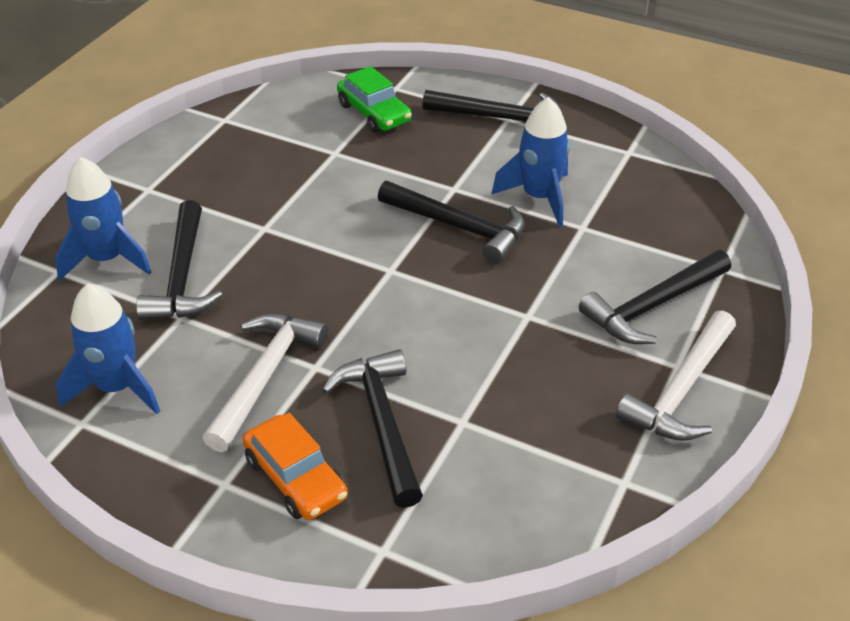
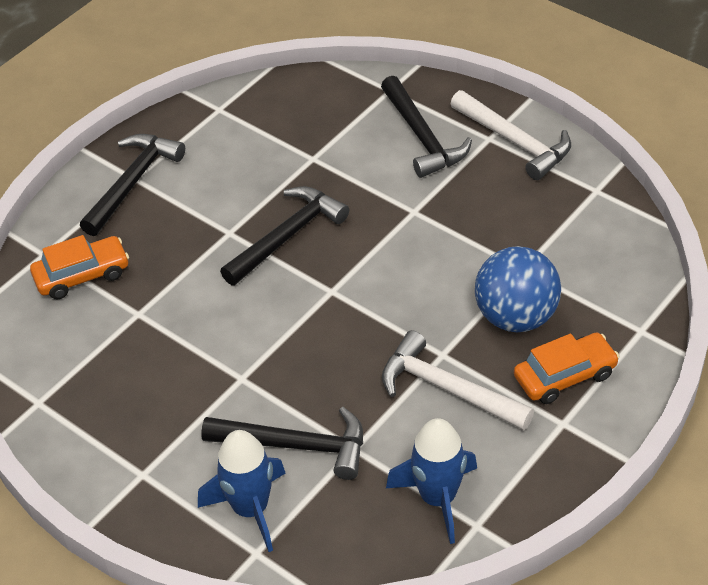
camera: 75 degrees left, 5 degrees up
black hammer [322,349,423,508] -> blue ball [475,246,561,332]
green car [337,66,412,133] -> orange car [30,235,129,299]
blue rocket [491,97,570,227] -> none

